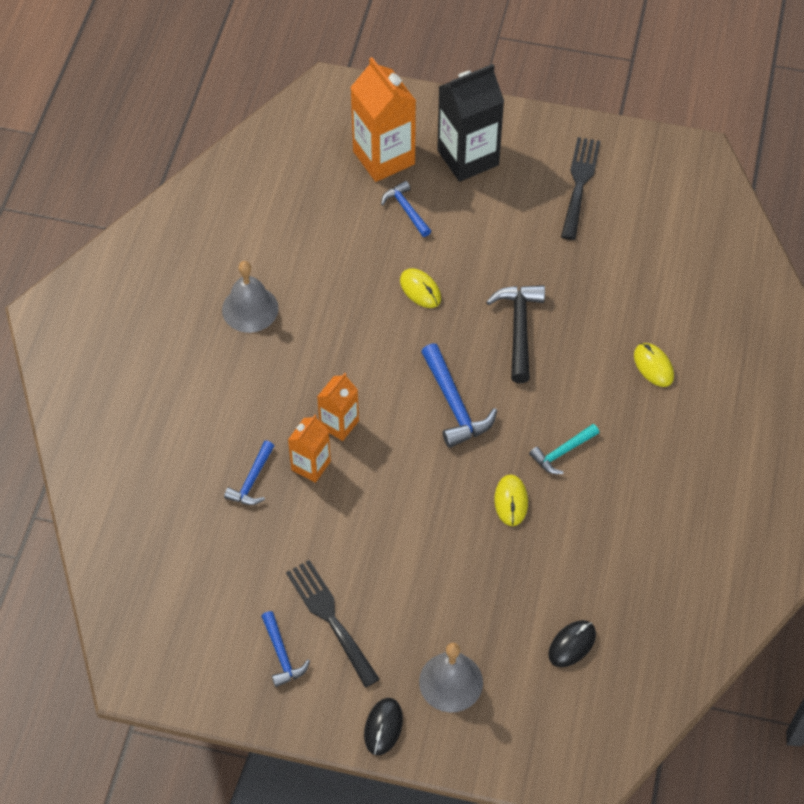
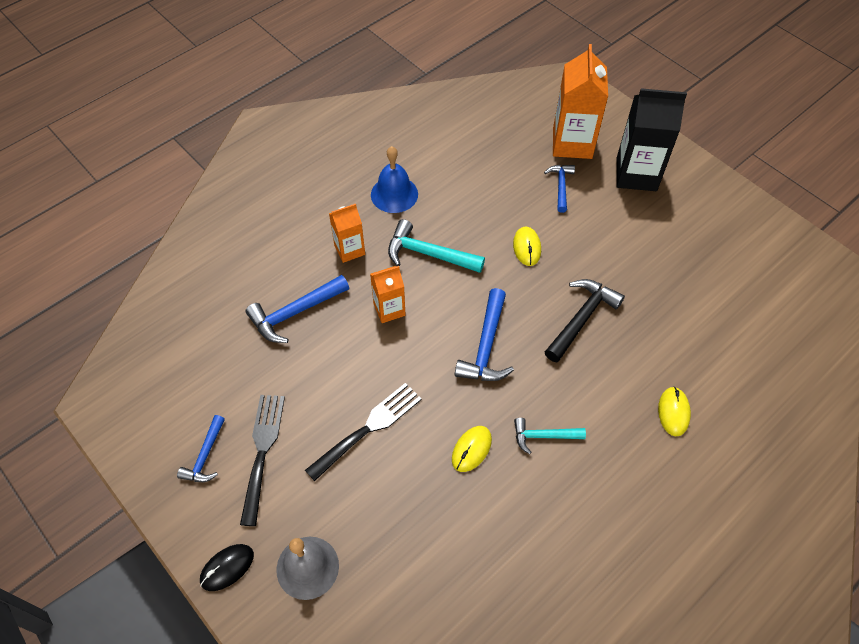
camera: 35 degrees right, 0 degrees up
grey bell [222,261,279,333] -> blue bell [371,146,418,213]
blue hammer [224,441,274,505] -> blue hammer [245,275,349,343], size x1.59
orange carton [288,415,331,483] -> orange carton moved to [329,204,365,263]
black mouse [548,620,596,667] -> none
black fork [561,137,600,240] -> black fork moved to [305,383,422,481]
none -> turquoise hammer [388,219,485,273]

